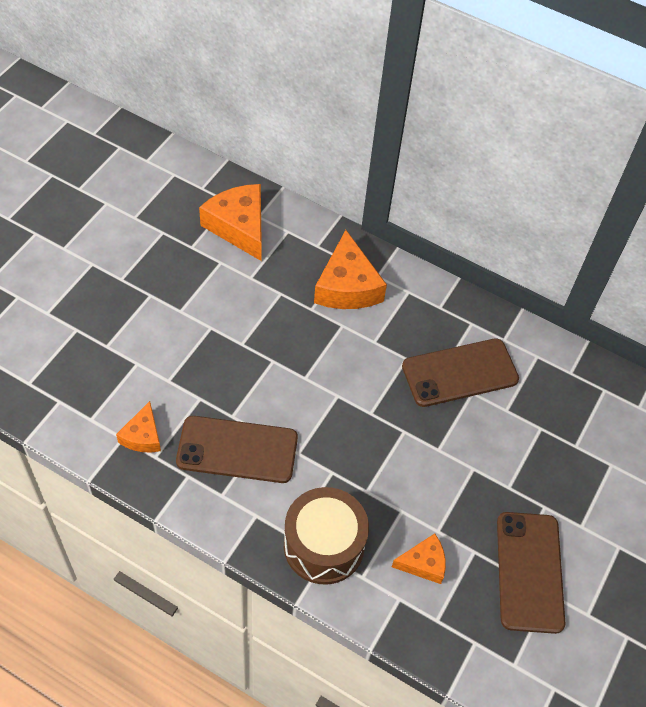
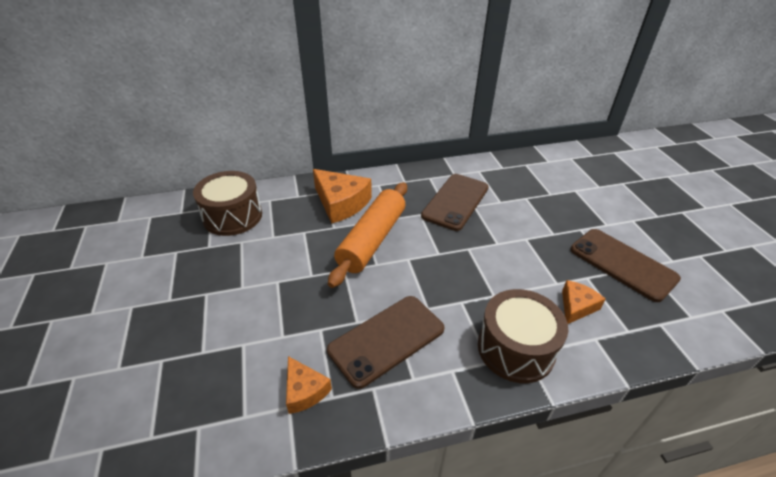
camera: 40 degrees left, 15 degrees down
orange cheese [199,184,262,261] -> brown drum [193,171,262,236]
none -> orange rolling pin [328,182,407,288]

